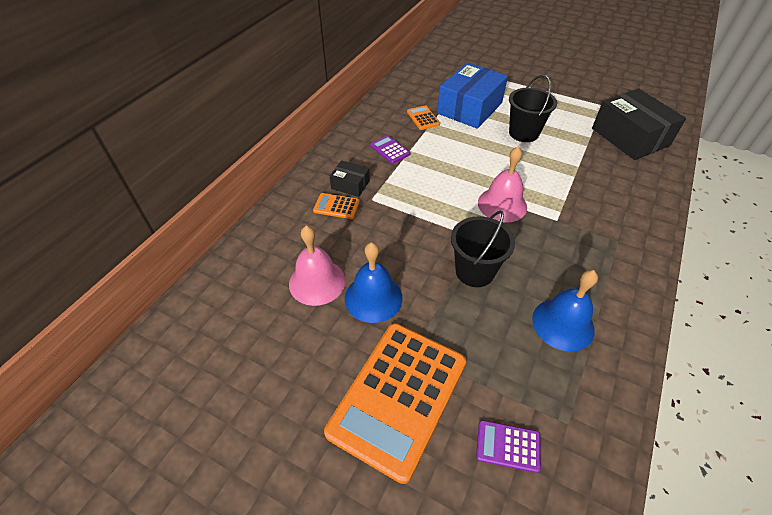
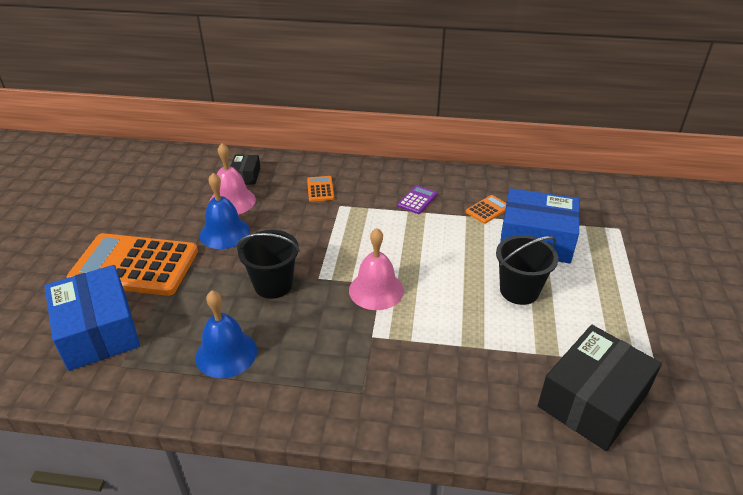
camera: 70 degrees right, 10 degrees down
black box [330,160,370,197] -> black box moved to [231,155,260,185]
purple calculator [476,420,541,473] -> blue box [45,265,140,371]

